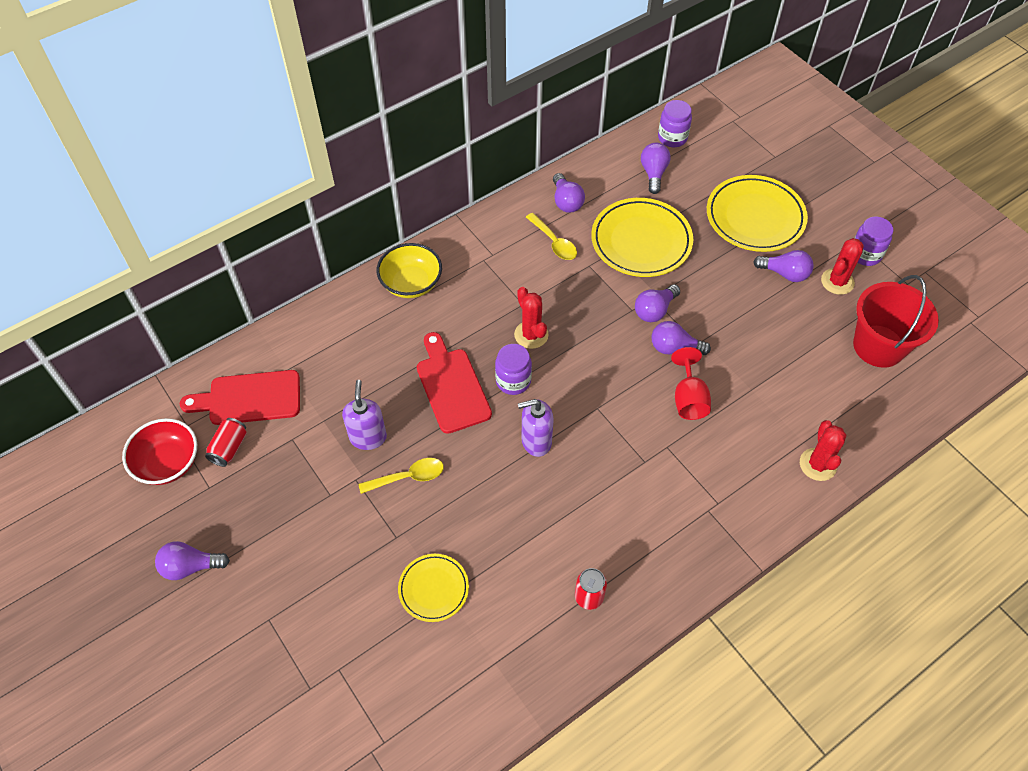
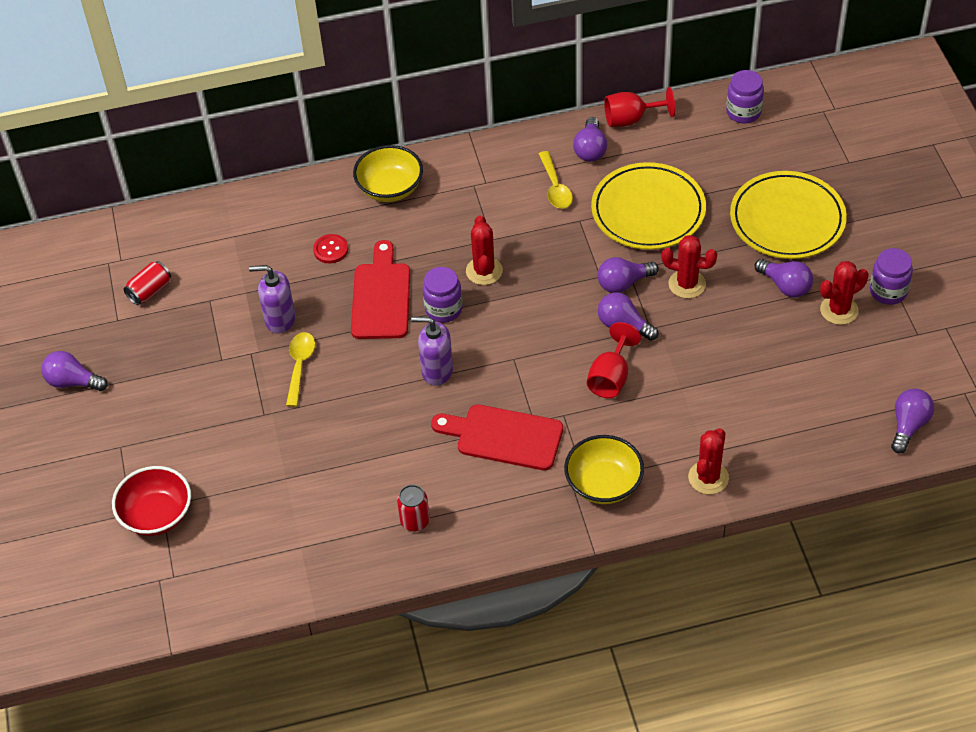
camera: 25 degrees right, 5 degrees down
red bowl [122,418,197,485] -> red bowl moved to [112,466,191,536]
red cutting board [180,370,300,425] -> red cutting board moved to [431,404,563,471]
purple soap dispenser [342,380,387,450] -> purple soap dispenser turned 105 degrees counterclockwise [249,265,296,334]
yellow spoon [359,458,444,494] -> yellow spoon turned 90 degrees counterclockwise [286,332,315,407]
yellow plate [398,554,469,622] -> none
purple light bulb [641,143,670,194] -> purple light bulb moved to [891,388,934,454]
red bucket [853,275,939,368] -> none
none -> red button [313,234,348,263]
none -> yellow bowl [564,435,644,504]
none -> red goblet [604,87,675,127]
none -> red cactus [662,235,717,299]

